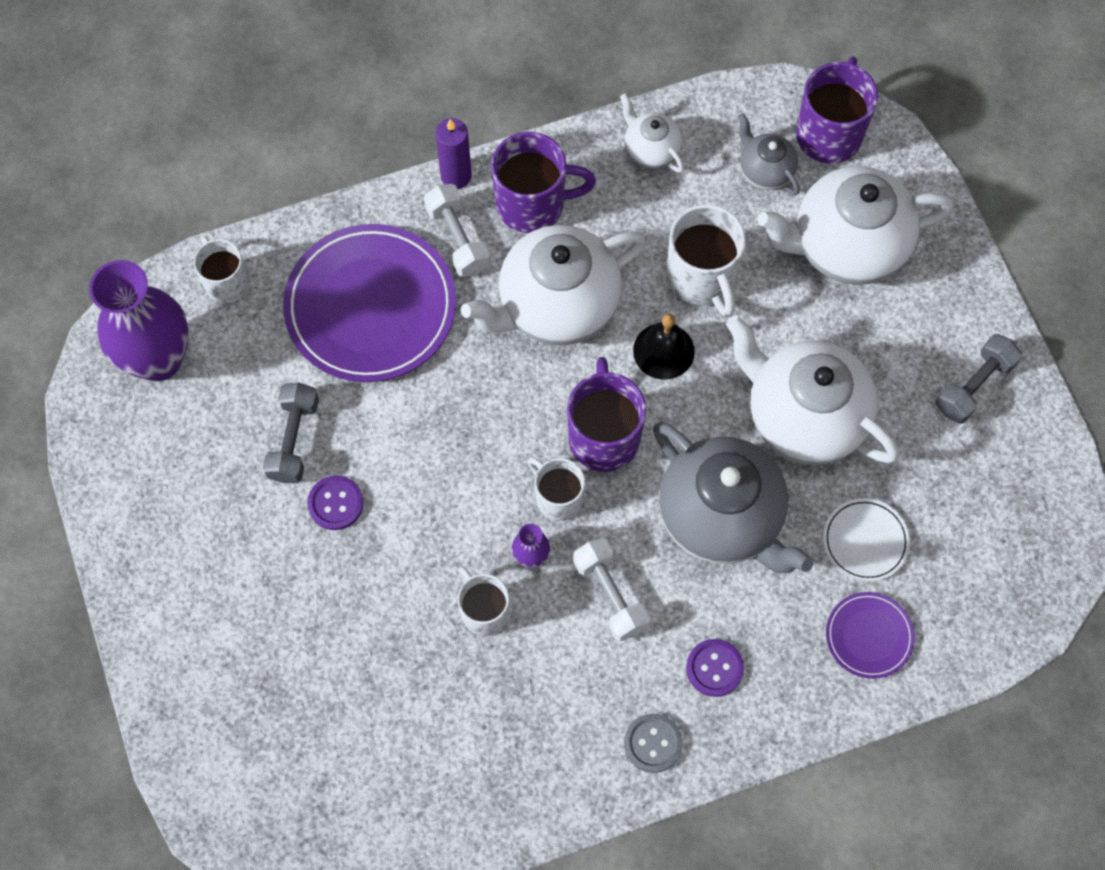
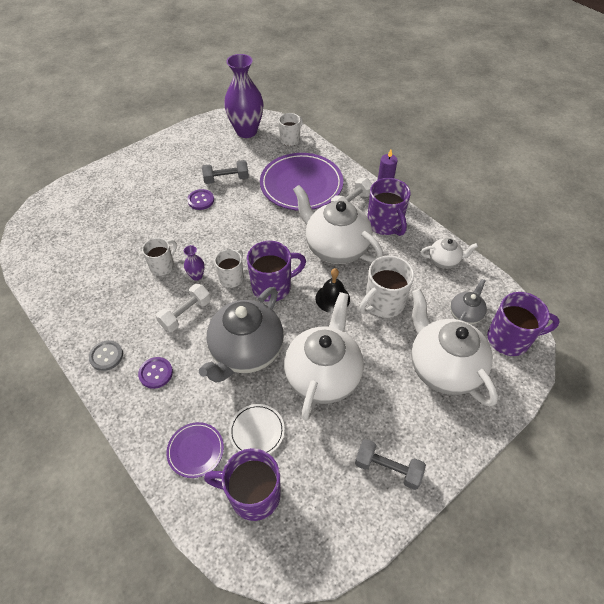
camera: 70 degrees right, 15 degrees down
white teapot [620,93,684,173] -> white teapot turned 60 degrees clockwise [421,238,478,269]
none -> purple mug [204,448,281,521]

